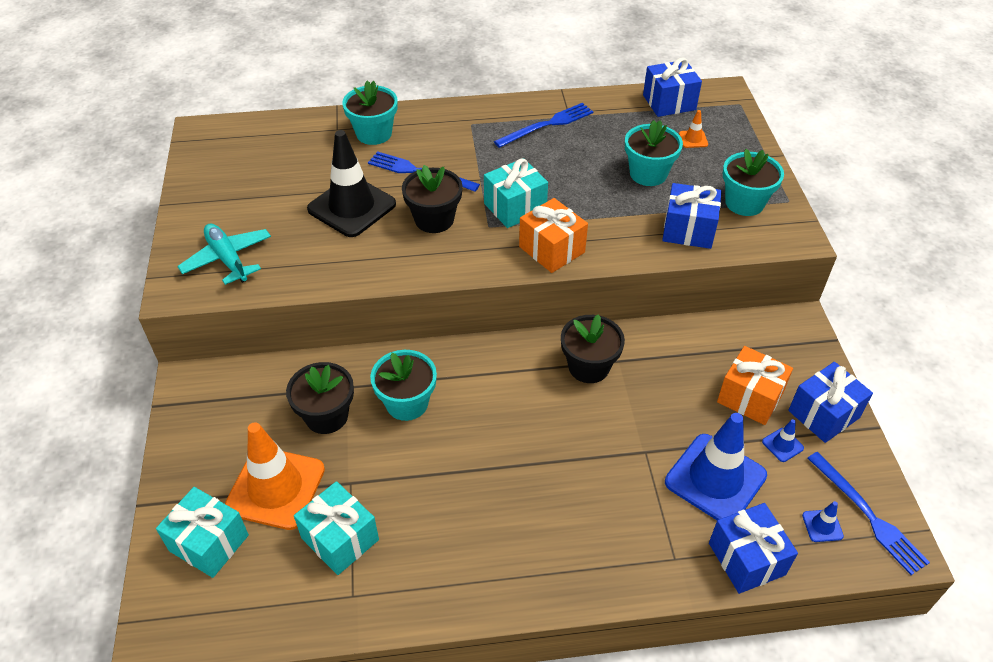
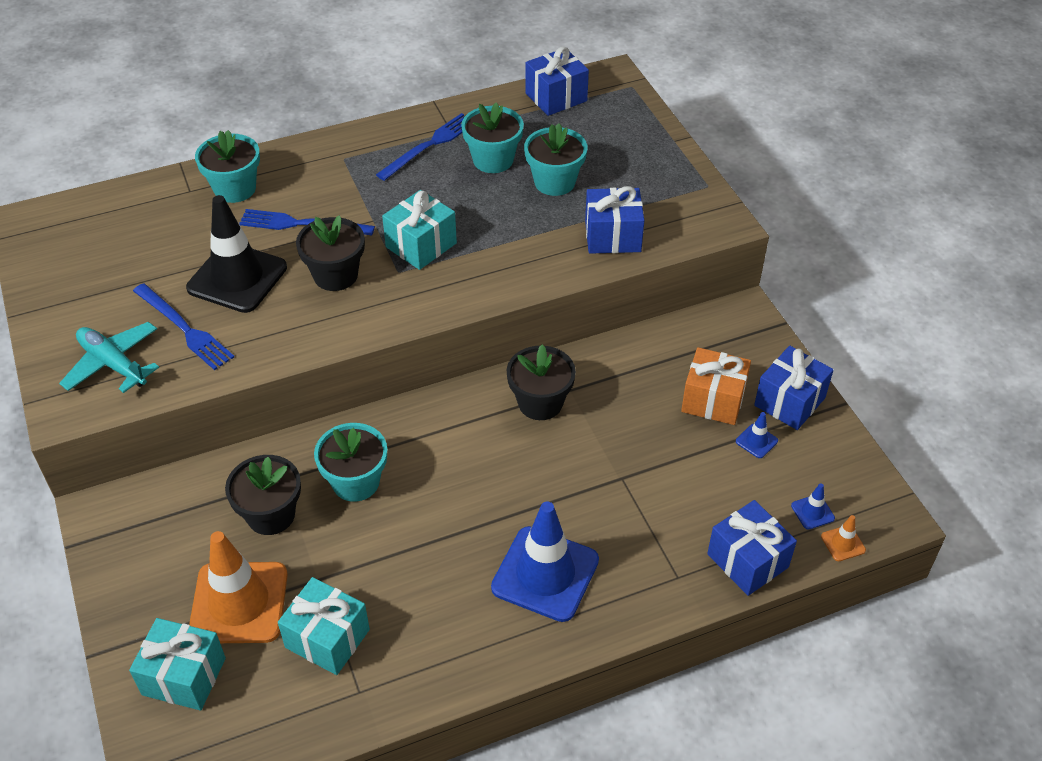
camera: 15 degrees left, 0 degrees up
orange gift [519,198,588,273] -> none
blue traffic cone [665,413,767,520] -> blue traffic cone moved to [491,502,599,622]
orange traffic cone [679,110,708,148] -> orange traffic cone moved to [821,515,866,561]
turquoise flower pot [723,149,784,216] -> turquoise flower pot moved to [461,102,524,173]
blue fork [808,452,930,575] -> blue fork moved to [133,283,234,370]

